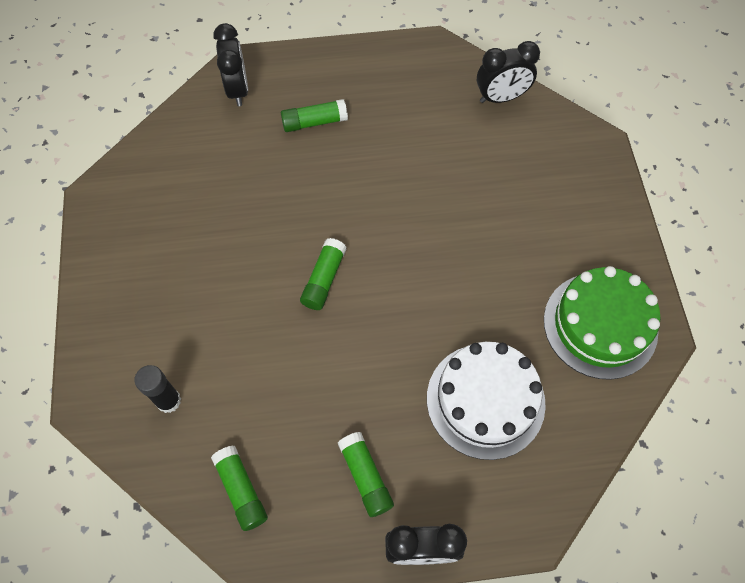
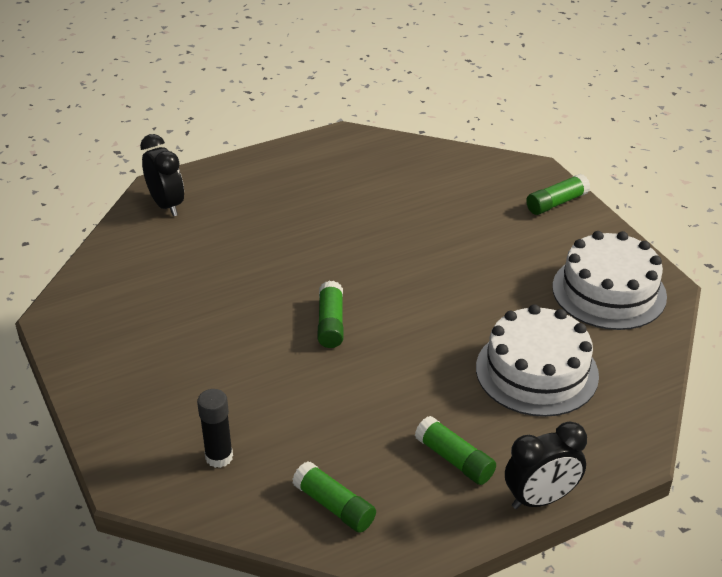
camera: 20 degrees left, 25 degrees down
green glue stick [281,99,348,132] -> green glue stick moved to [526,174,590,215]
black clock [477,41,540,103] -> none
green cake [544,266,661,380] -> white cake [552,231,667,330]

